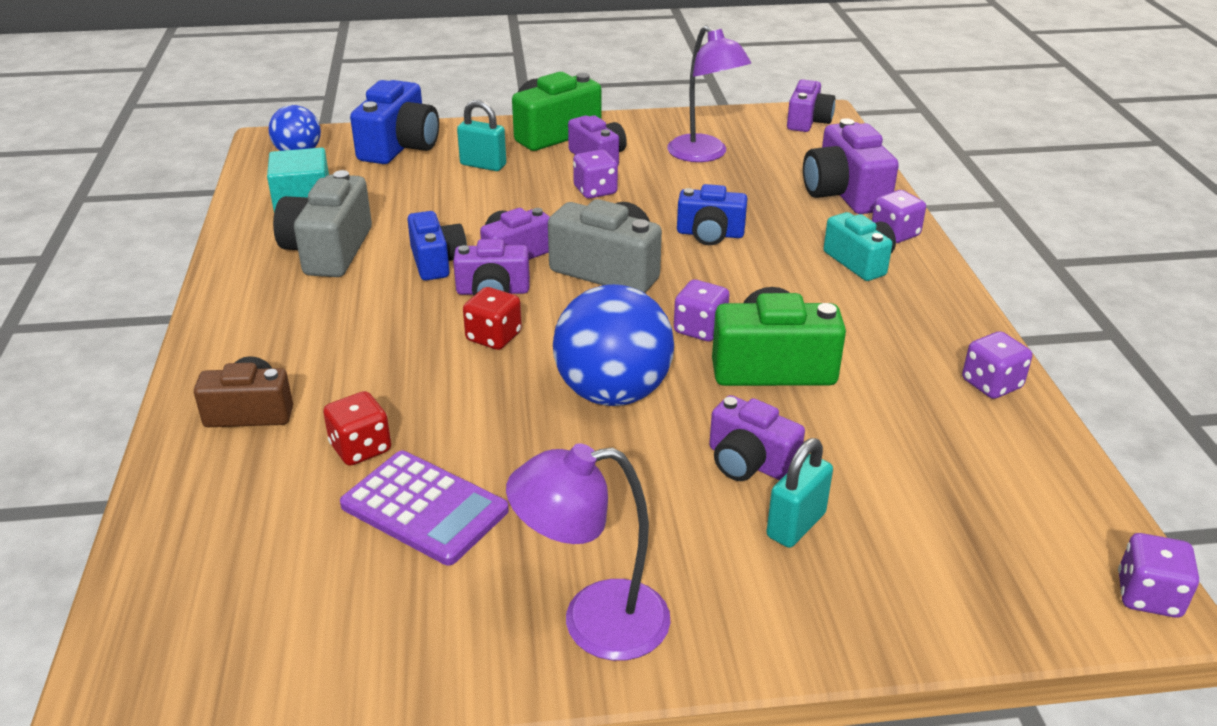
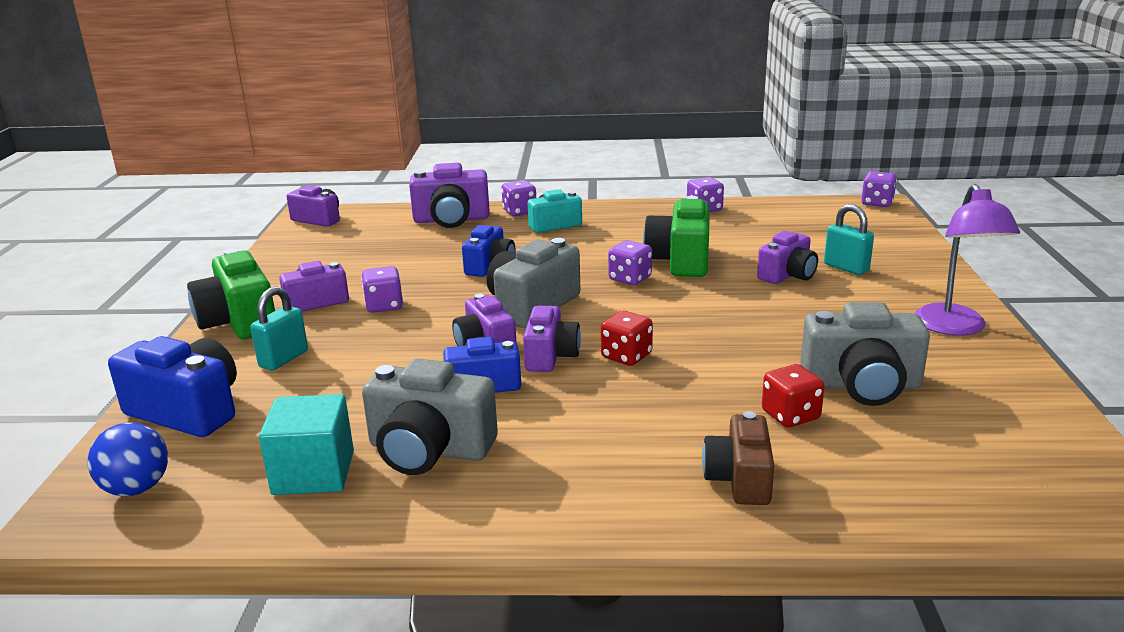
camera: 80 degrees left, 10 degrees down
purple calculator [340,451,509,565] -> grey camera [800,302,930,406]
blue ball [553,284,674,406] -> none
purple lamp [667,25,751,162] -> none

